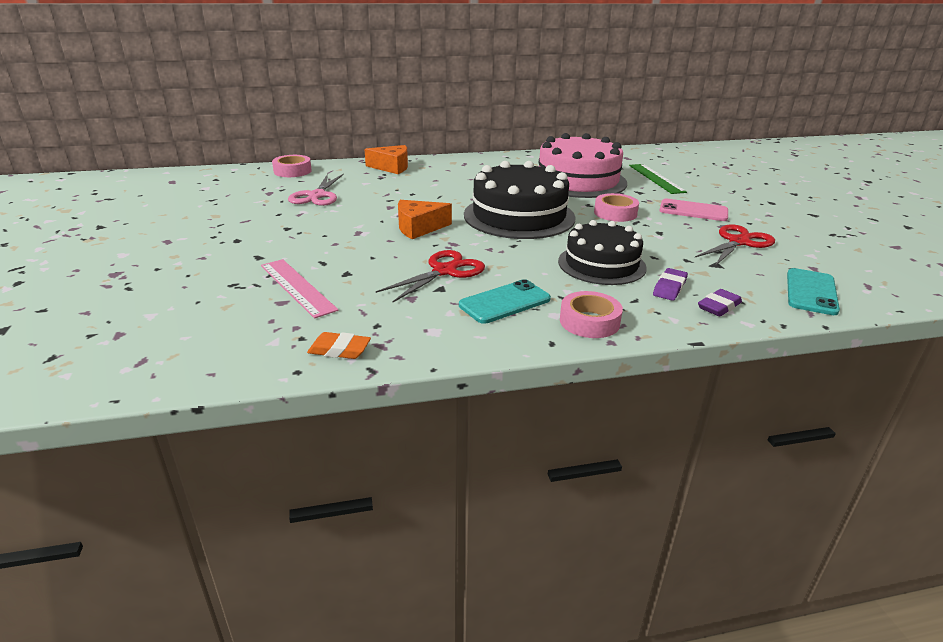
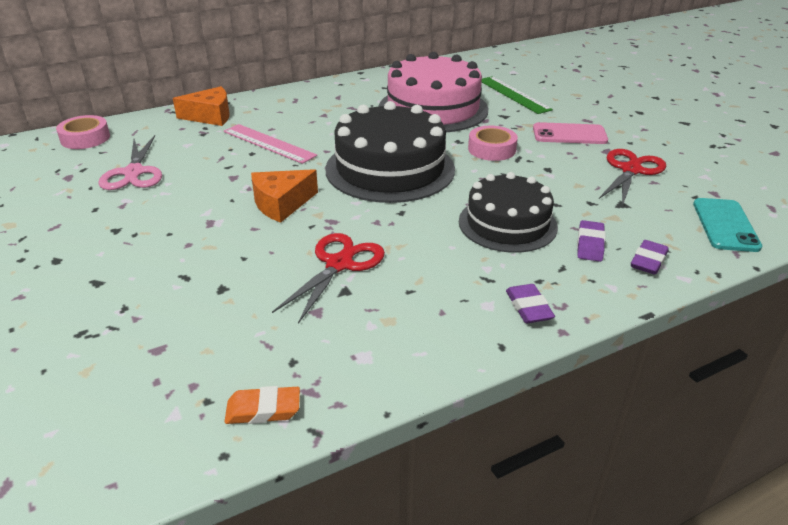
camera: 15 degrees left, 5 degrees up
pink ruler [261,259,338,319] -> pink ruler moved to [224,124,317,164]
turquoise phone [459,279,551,324] -> none
pink tape [560,291,623,338] -> purple eraser [506,284,555,323]

